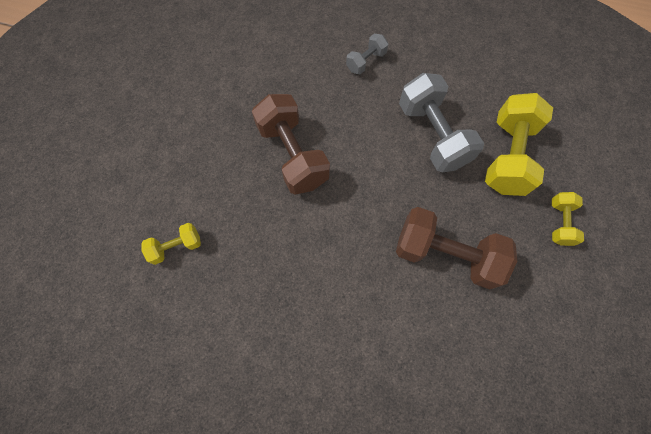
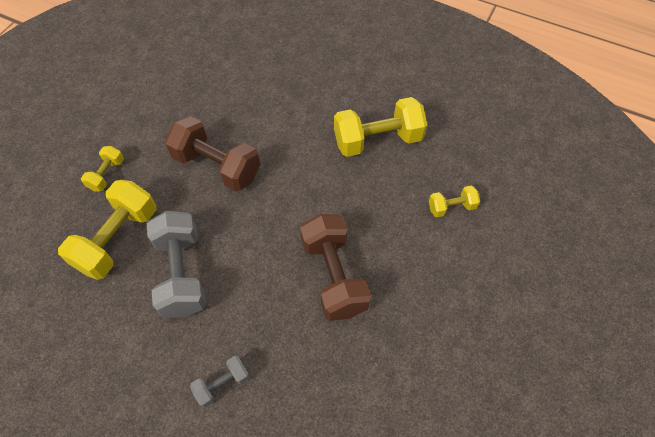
camera: 170 degrees left, 10 degrees down
none -> yellow dumbbell [334,97,427,157]

